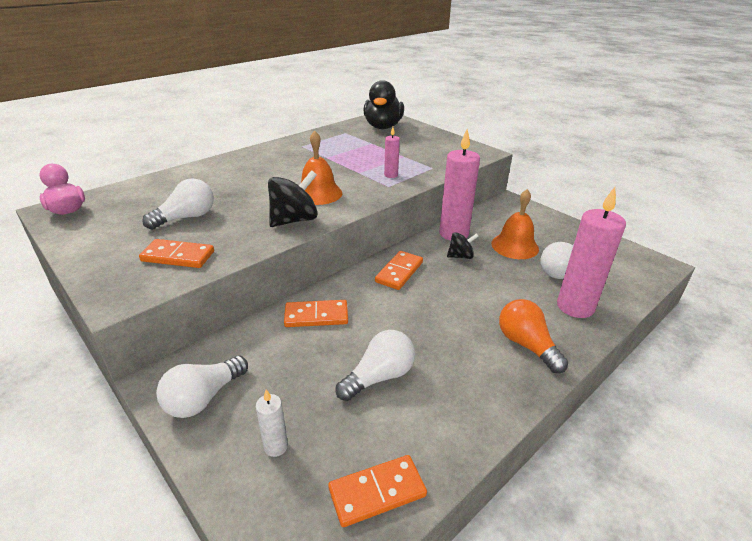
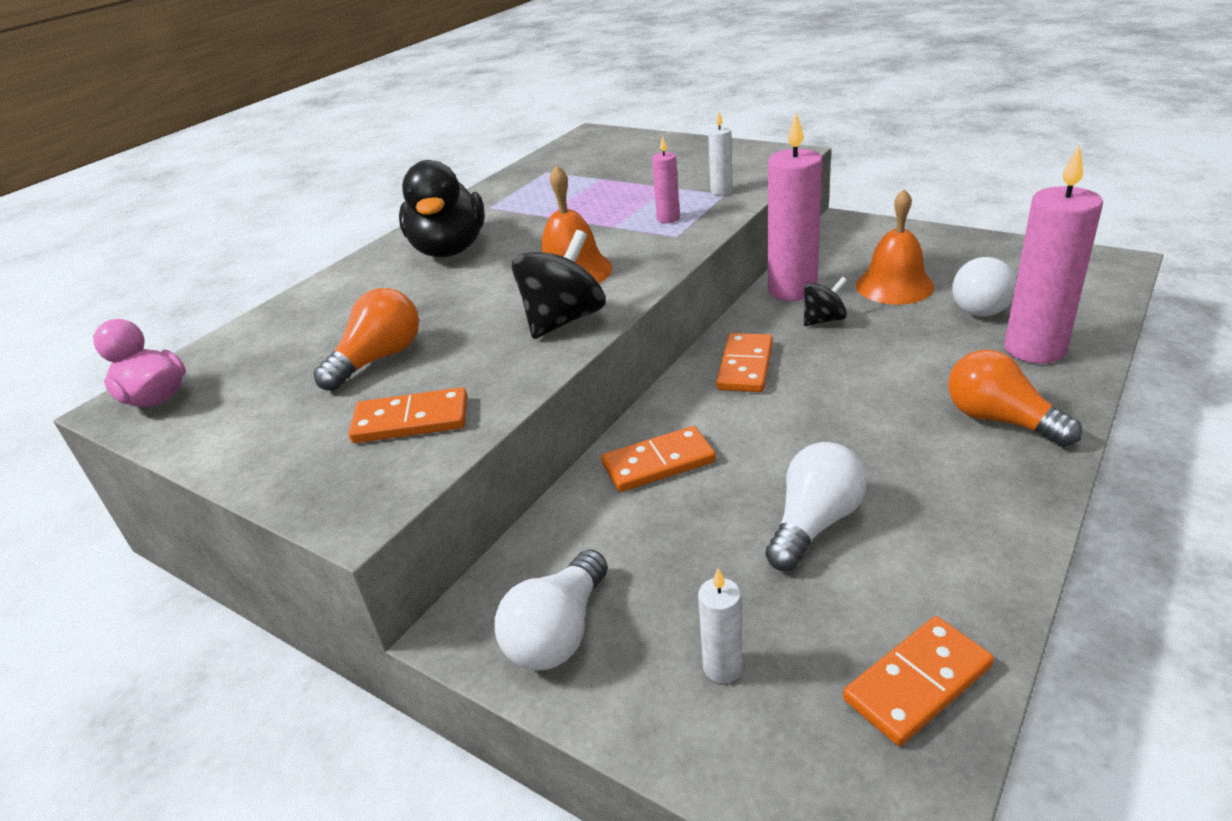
camera: 10 degrees left, 0 degrees up
white light bulb [142,178,214,230] -> orange light bulb [314,288,419,391]
black duck [363,80,404,129] -> black duck moved to [399,160,485,257]
none -> white candle [708,112,733,195]

